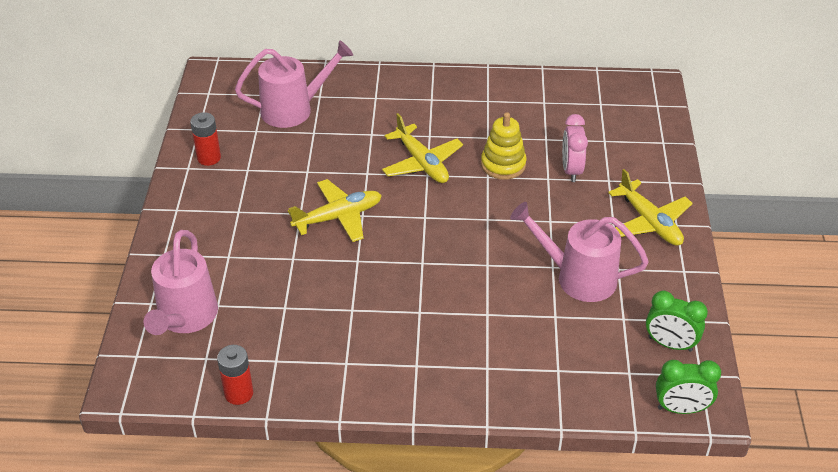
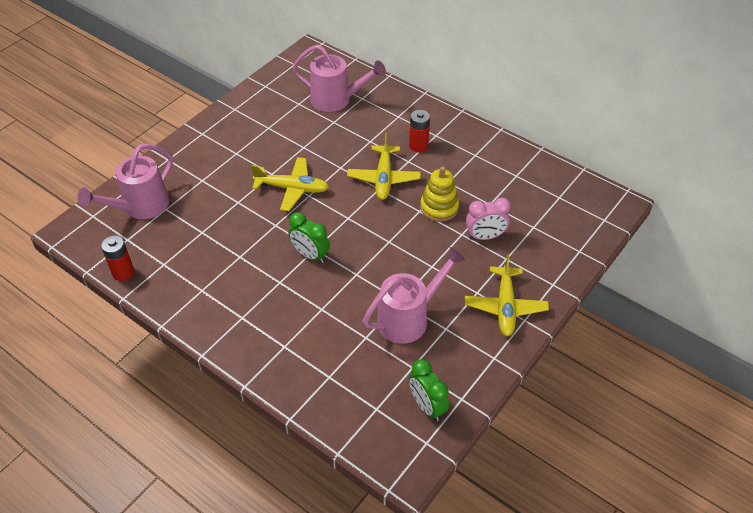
camera: 35 degrees right, 5 degrees up
red battery [190,112,221,166] -> red battery moved to [409,110,430,153]
pink watering can [510,202,649,302] -> pink watering can turned 90 degrees clockwise [363,247,466,344]
pink clock [562,114,588,182] -> pink clock turned 135 degrees counterclockwise [466,197,511,240]
green clock [656,360,721,414] -> green clock moved to [289,212,330,263]

